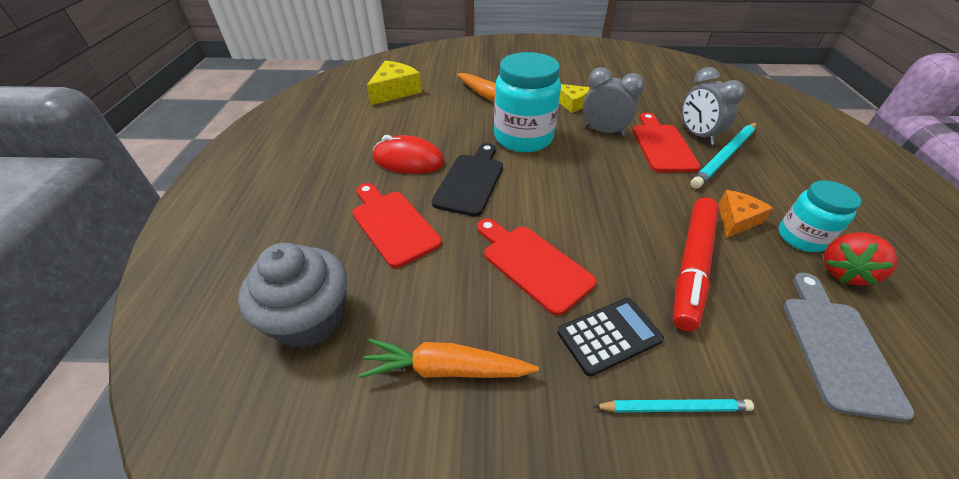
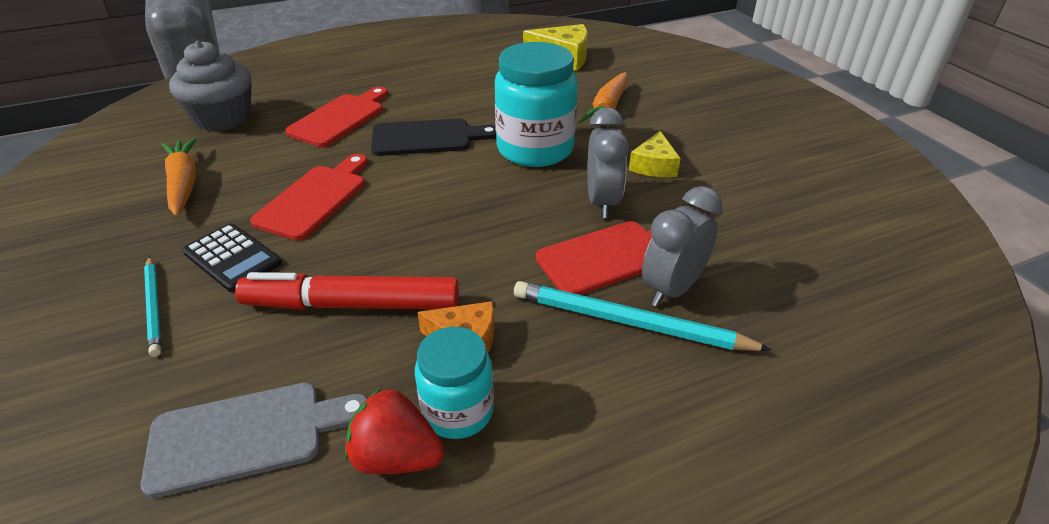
camera: 65 degrees right, 5 degrees down
red mouse [373,135,445,174] -> none

